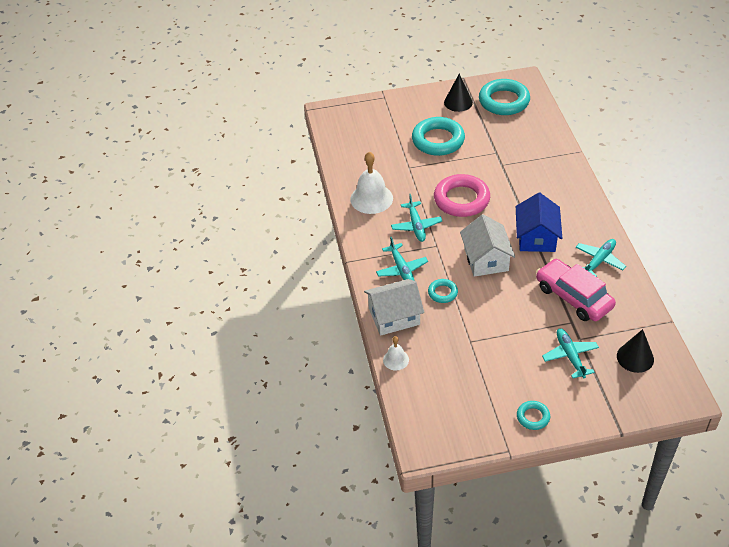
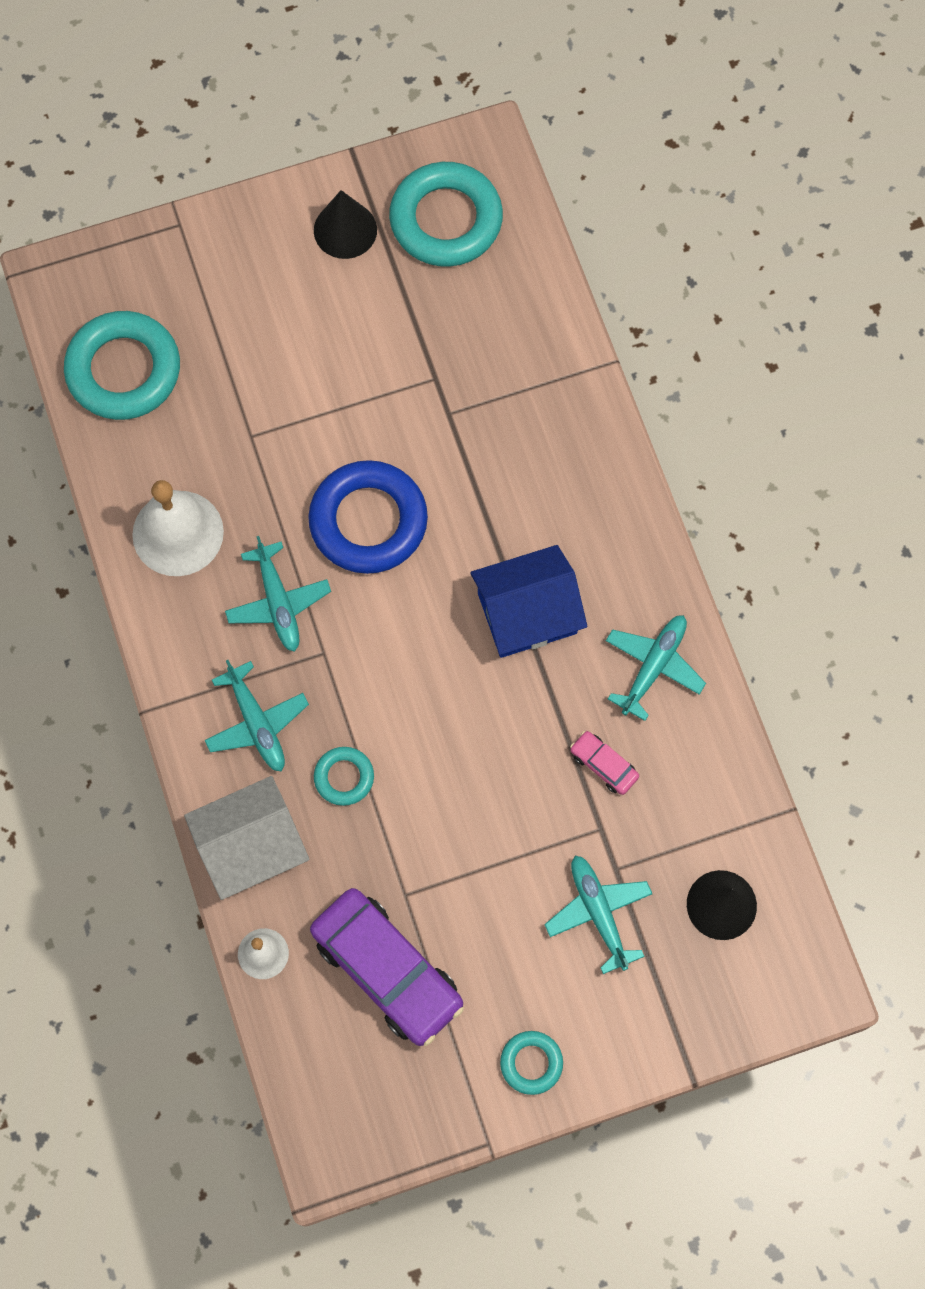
camera: 10 degrees left, 25 degrees up
turquoise ring [412,117,465,156] -> turquoise ring moved to [64,311,180,420]
pink ring [434,174,490,217] -> blue ring [308,460,428,574]
white house [460,214,515,277] -> none
blue house [516,193,562,252] -> blue house turned 75 degrees clockwise [471,545,587,658]
pink car [536,259,616,321] -> pink car [570,731,639,795], size x0.44
none -> purple car [310,888,464,1046]

